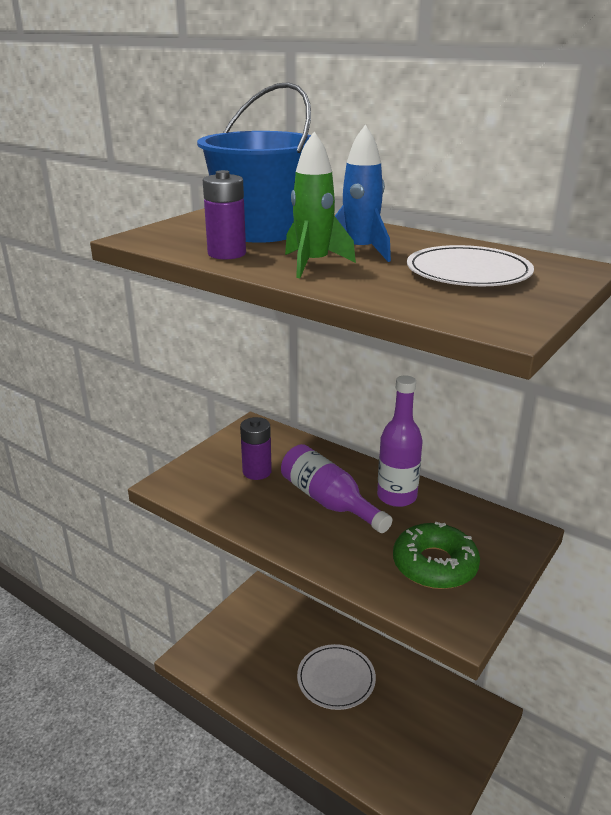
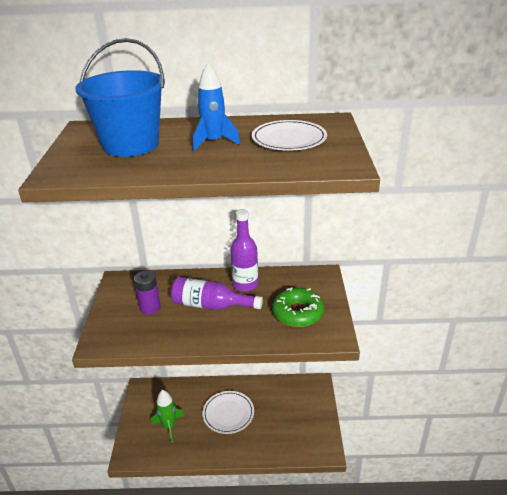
camera: 35 degrees left, 5 degrees up
purple battery [203,170,246,259] -> none
green rocket [285,132,356,278] -> green rocket moved to [151,390,184,443]

